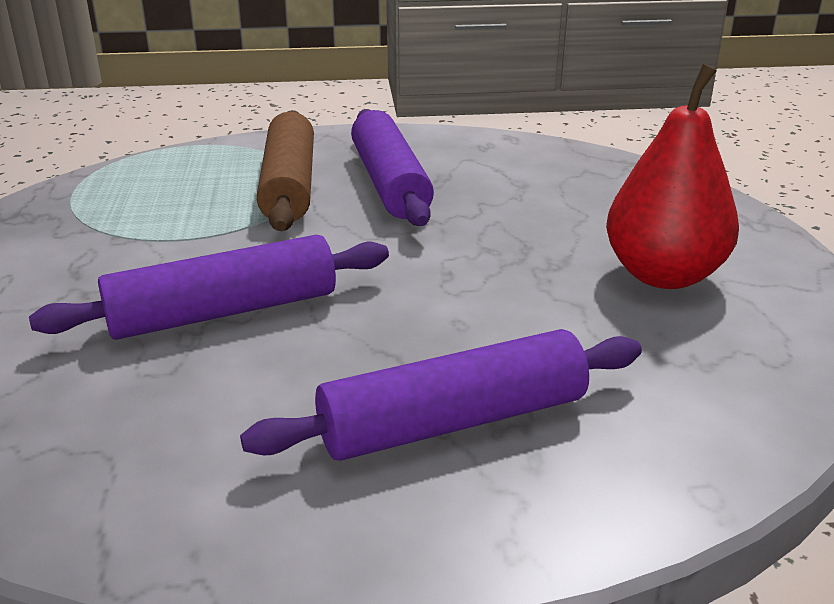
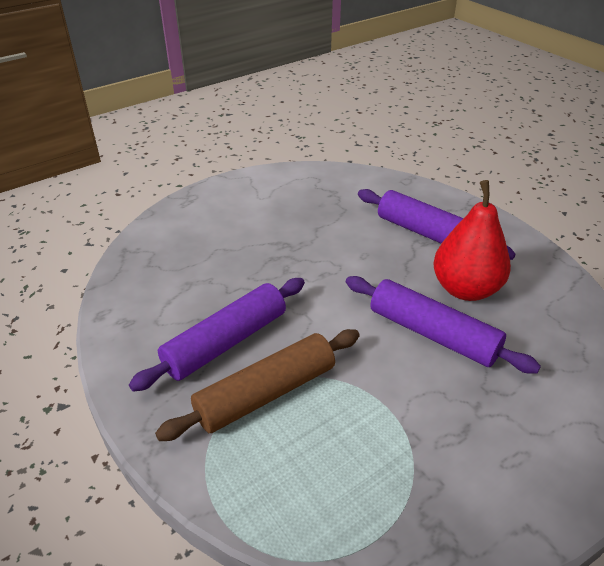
camera: 120 degrees left, 10 degrees up
red pear [606,64,739,289] -> red pear moved to [433,180,511,301]

